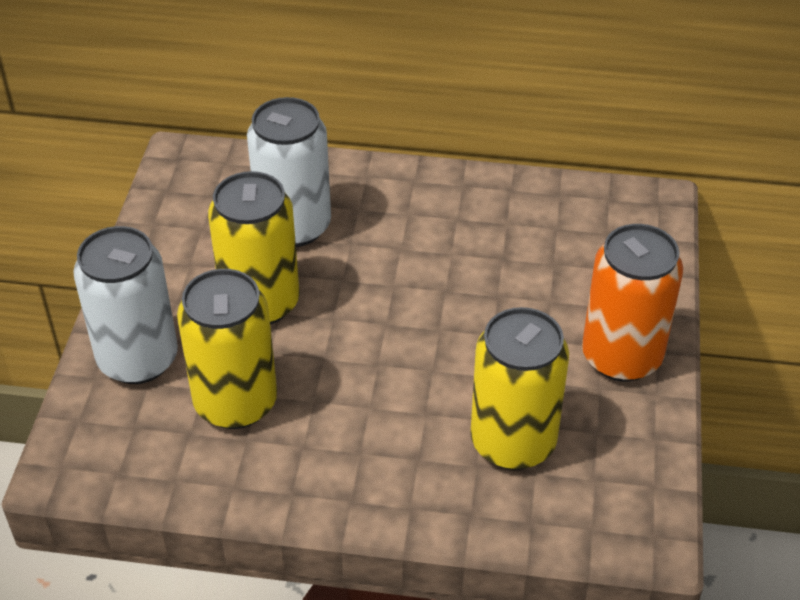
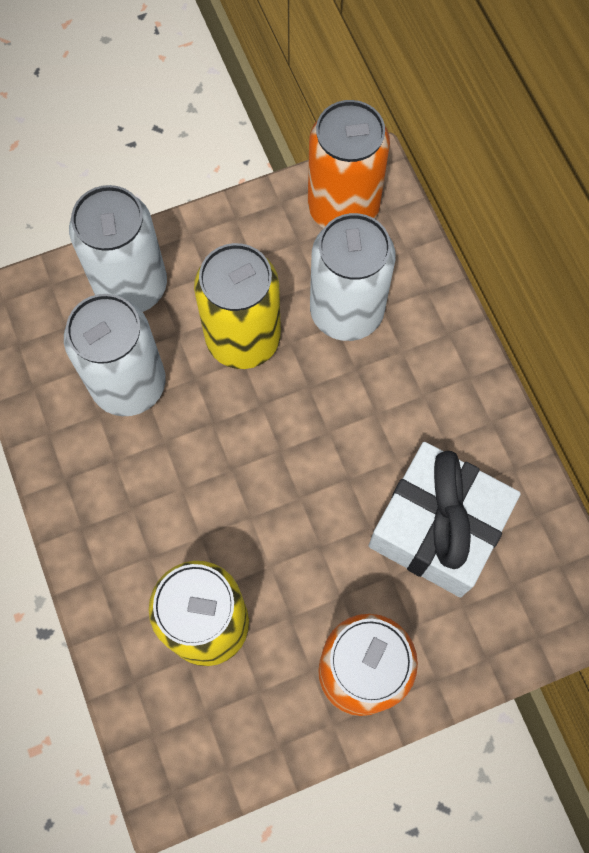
camera: 60 degrees right, 25 degrees up
yellow can [177,269,277,429] -> white can [64,294,166,416]
none -> orange can [308,100,390,228]
none -> white gift [369,442,521,597]

